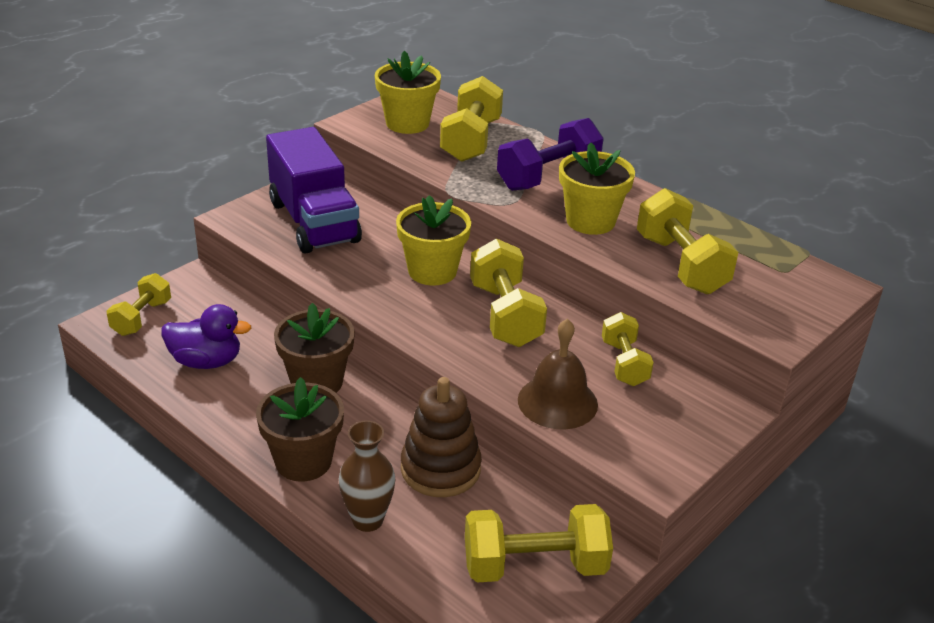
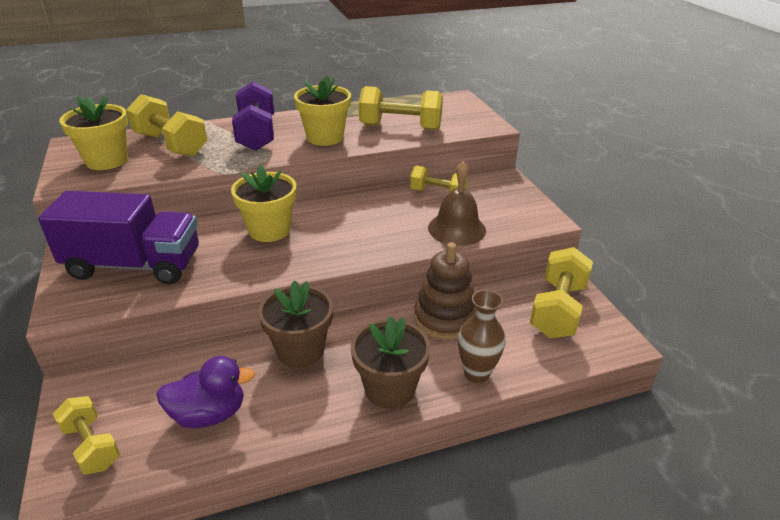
camera: 60 degrees left, 0 degrees up
purple duck [161,304,251,369] -> purple duck turned 45 degrees clockwise [156,356,255,428]
yellow dumbbell [470,238,547,347] -> none

